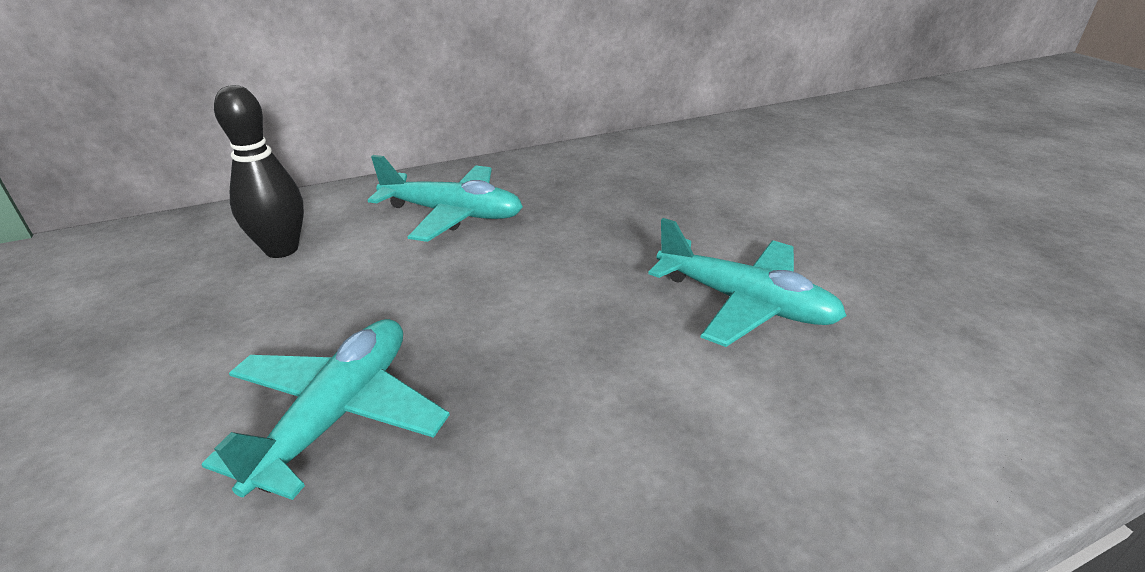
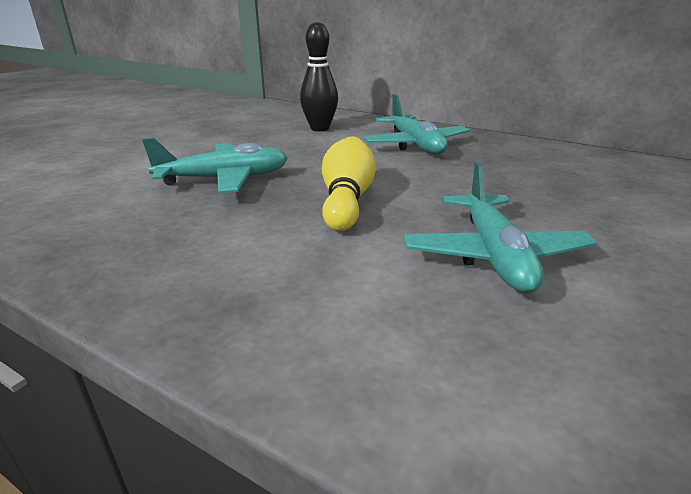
camera: 55 degrees right, 5 degrees down
none -> yellow bowling pin [322,137,376,231]

